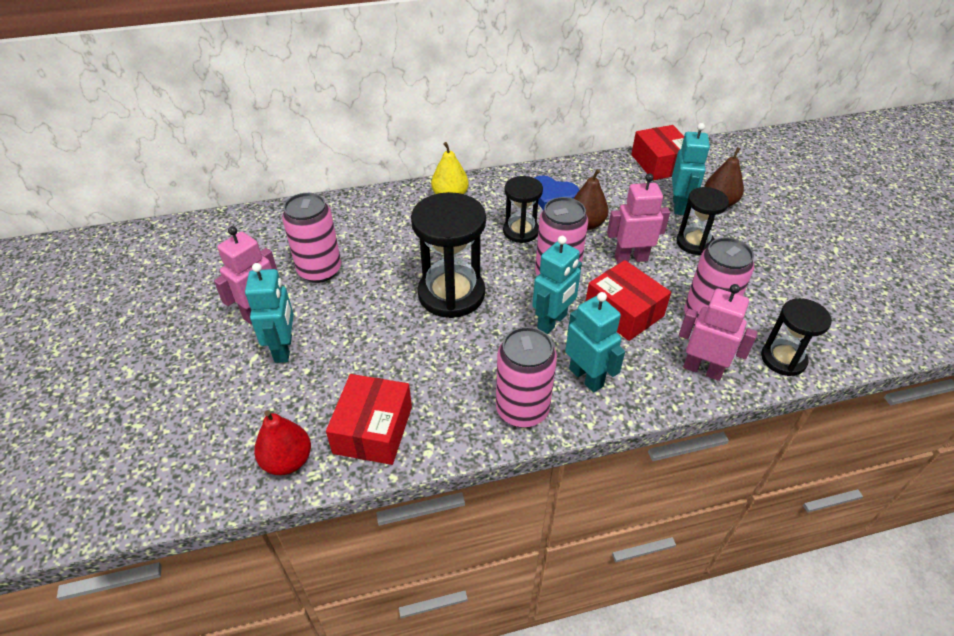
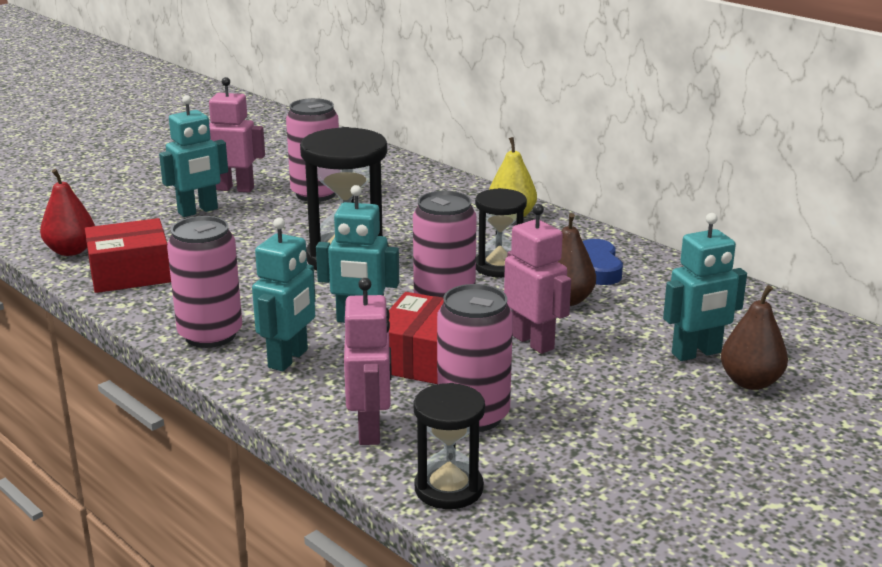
camera: 60 degrees right, 20 degrees down
red box [631,125,684,180] -> none
black hourglass [676,187,729,255] -> none

